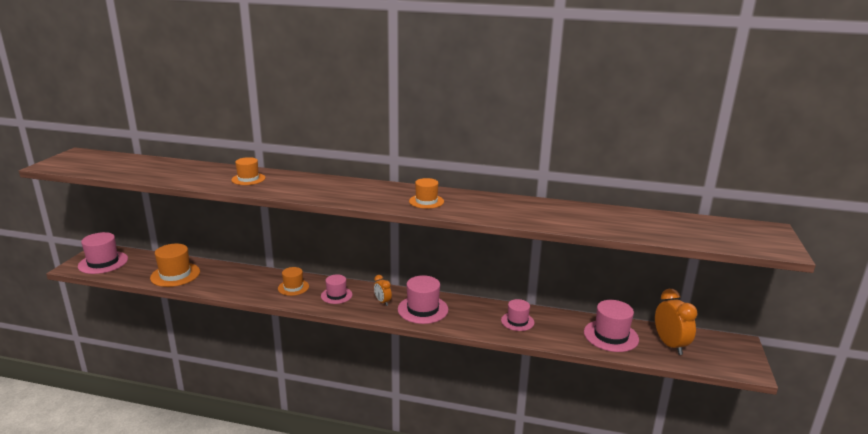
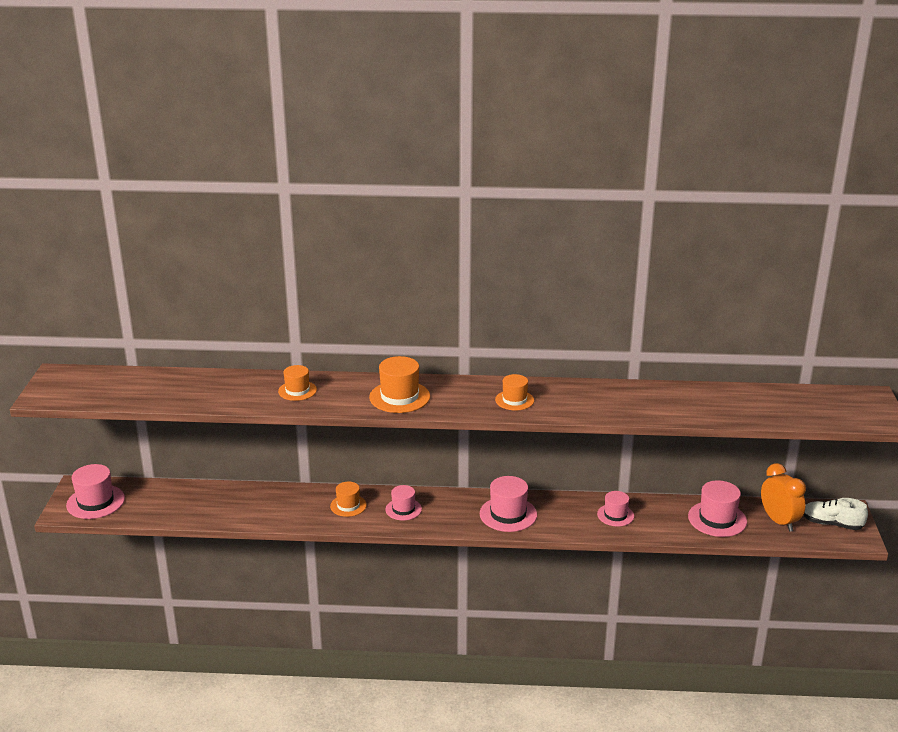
camera: 10 degrees left, 5 degrees up
orange hat [150,244,200,287] -> orange hat moved to [369,356,430,413]
orange clock [374,275,392,306] -> none
none -> white shoe [803,498,868,530]

